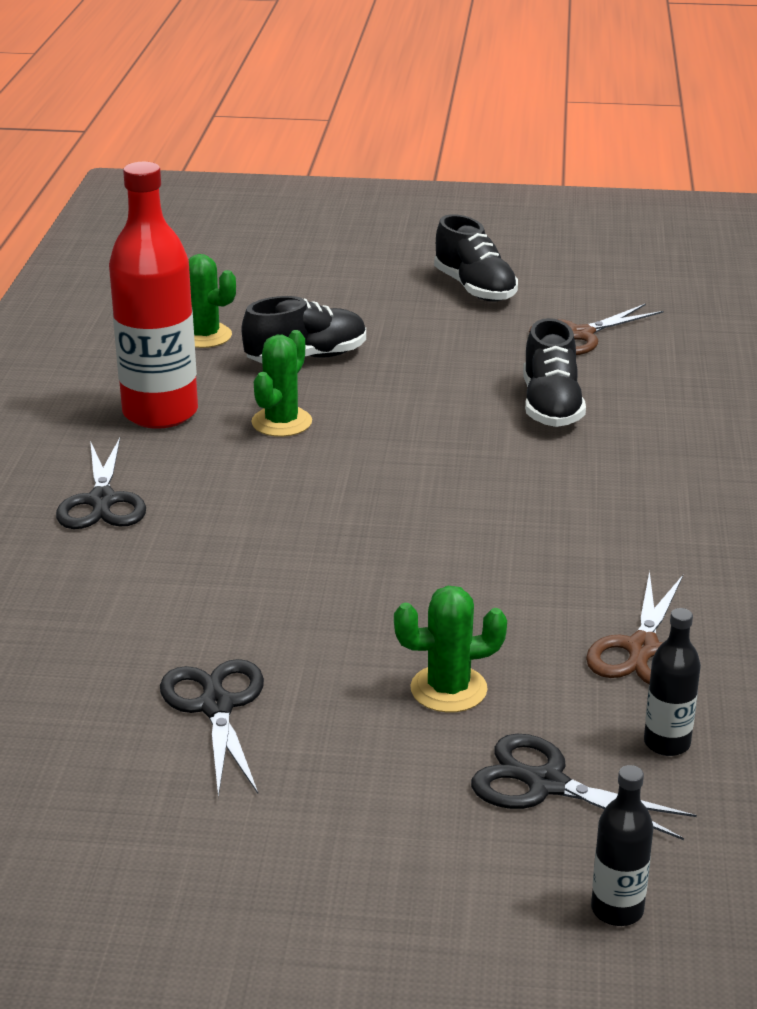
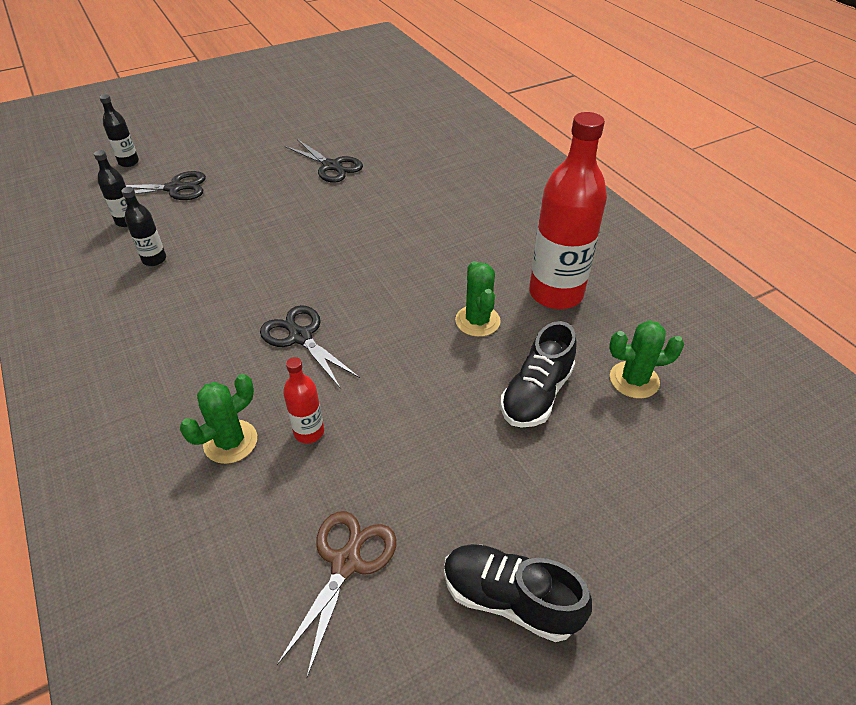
camera: 145 degrees right, 15 degrees up
black scissors [56,438,146,529] -> black scissors moved to [260,305,360,389]
green cactus [394,586,507,713] -> green cactus moved to [180,374,257,464]
black shoe [523,318,586,427] -> red bottle [283,357,324,443]
brown scissors [586,571,683,684] -> black bottle [122,187,166,266]

